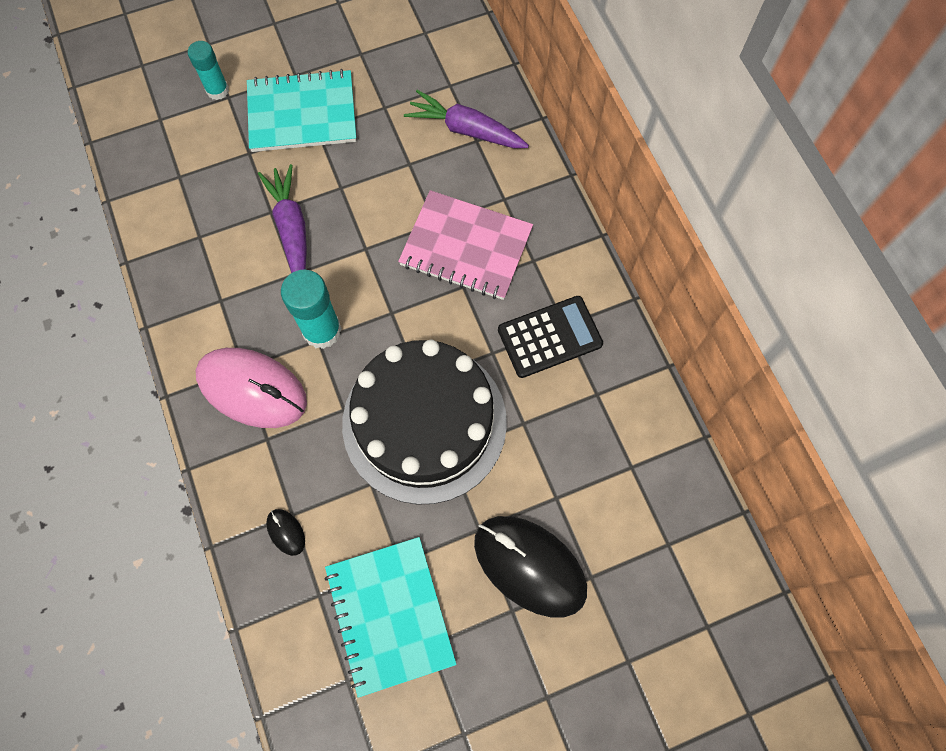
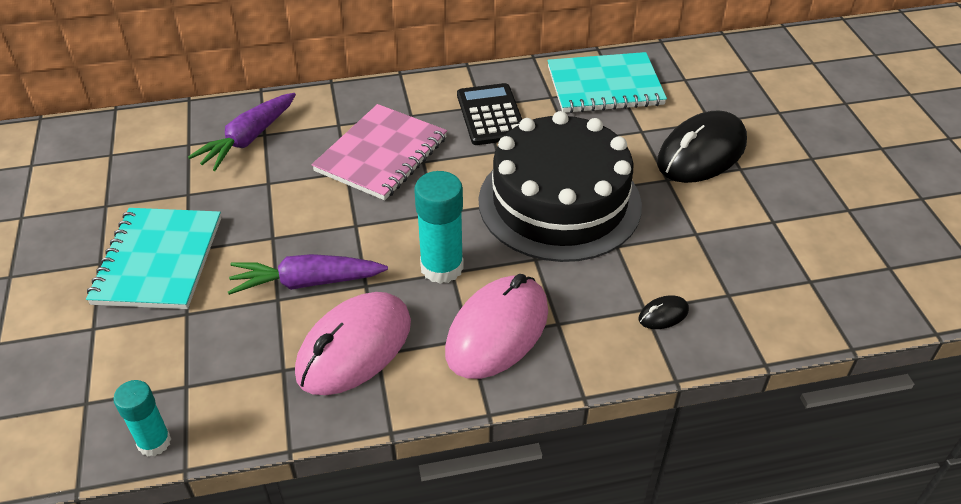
camera: 80 degrees left, 25 degrees down
turquoise glue stick [188,41,229,100] -> turquoise glue stick moved to [113,380,171,456]
turquoise notebook [324,537,457,698] -> turquoise notebook moved to [548,52,667,113]
none -> pink mouse [295,292,411,395]

